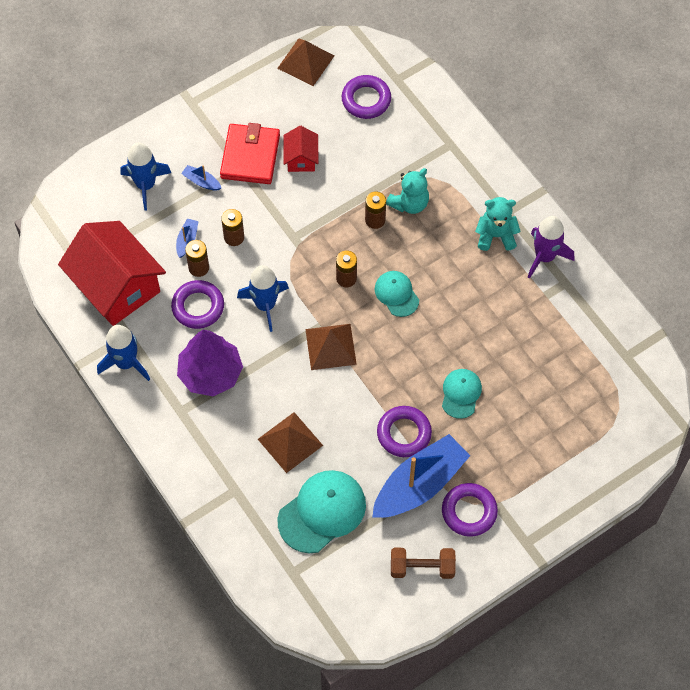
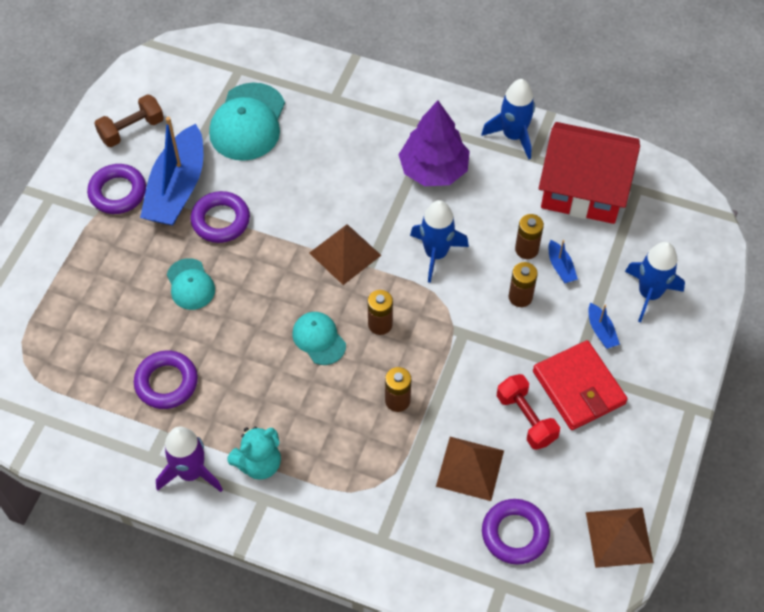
camera: 145 degrees right, 5 degrees down
purple ring [171,280,224,329] -> purple ring moved to [134,350,198,409]
blue boat [181,165,221,191] -> blue boat turned 75 degrees clockwise [588,303,620,349]
brown pyramid [258,412,323,473] -> brown pyramid moved to [436,437,504,501]
red house [284,126,319,172] -> red dumbbell [497,374,560,450]
turquoise cap [375,271,419,317] -> turquoise cap turned 150 degrees counterclockwise [292,312,346,365]
turquoise teddy bear [386,168,429,214] -> none

